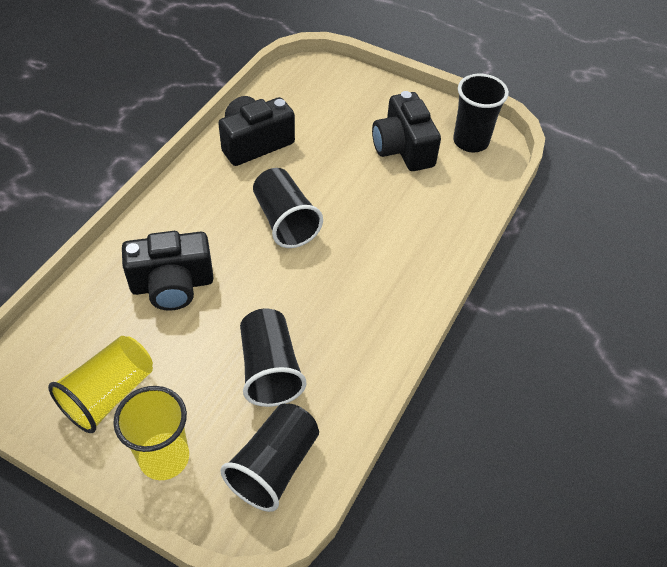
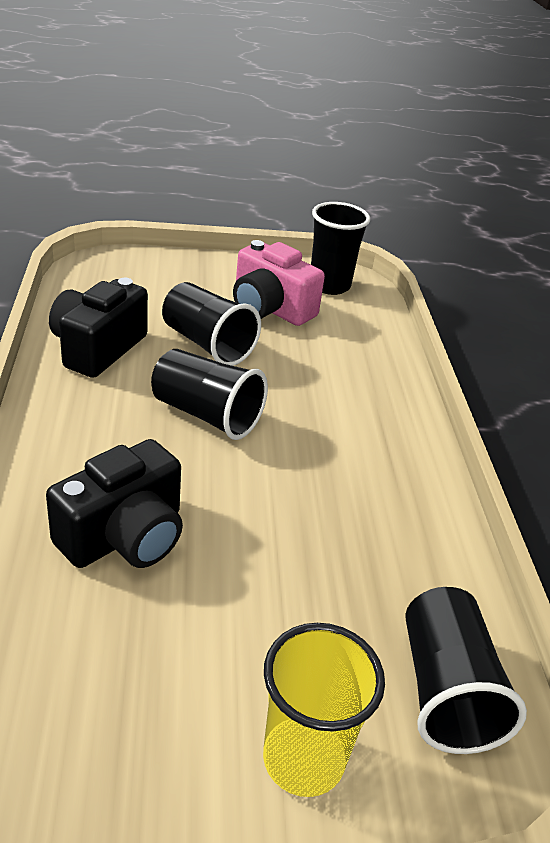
camera: 35 degrees left, 15 degrees down
yellow cup [48,336,153,433] -> none
black cup [240,308,306,407] -> black cup moved to [162,282,261,366]
black camera [372,91,441,171] -> pink camera [233,240,325,326]

